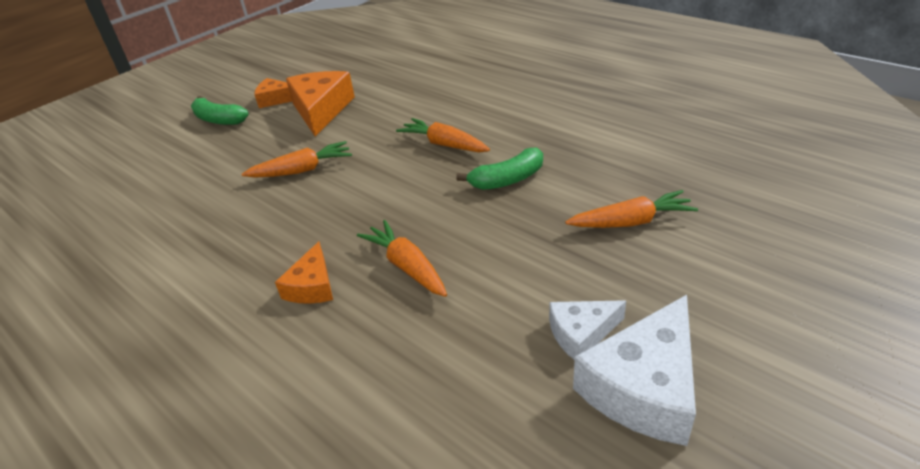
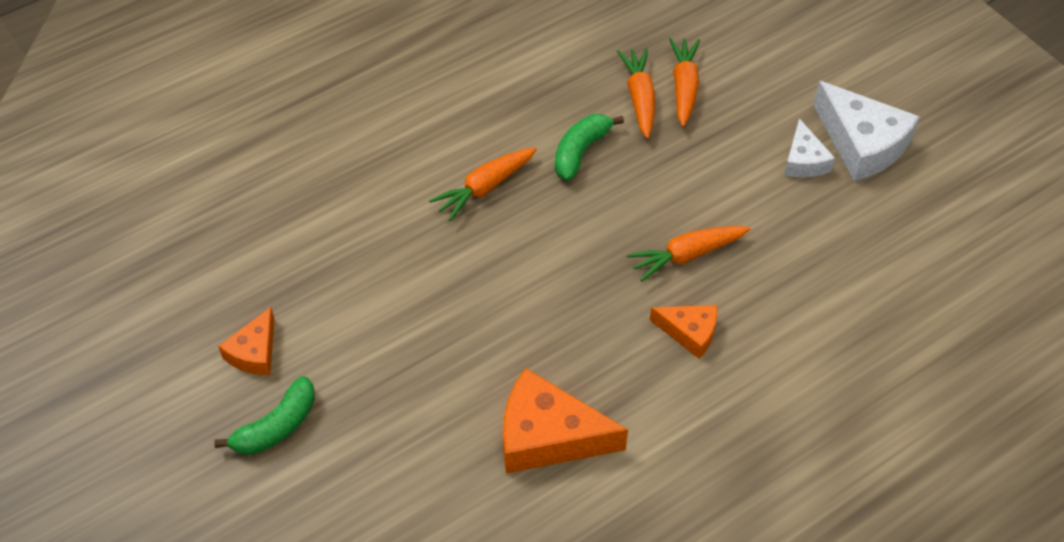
camera: 80 degrees left, 15 degrees up
orange carrot [242,141,352,178] -> orange carrot moved to [617,48,655,139]
orange cheese [286,71,355,137] -> orange cheese moved to [503,368,628,474]
green banana [456,148,543,190] -> green banana turned 135 degrees counterclockwise [555,114,624,181]

